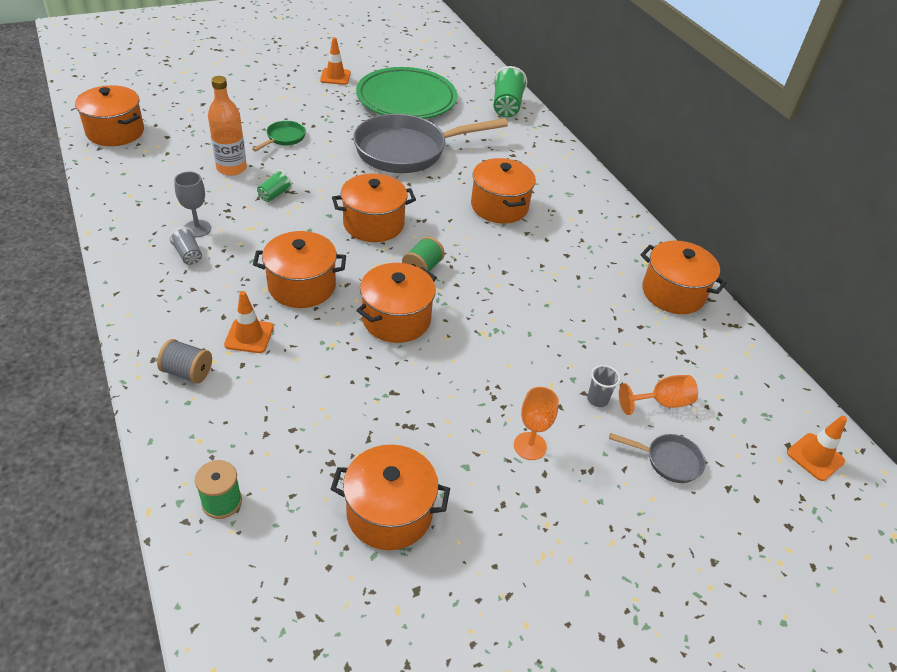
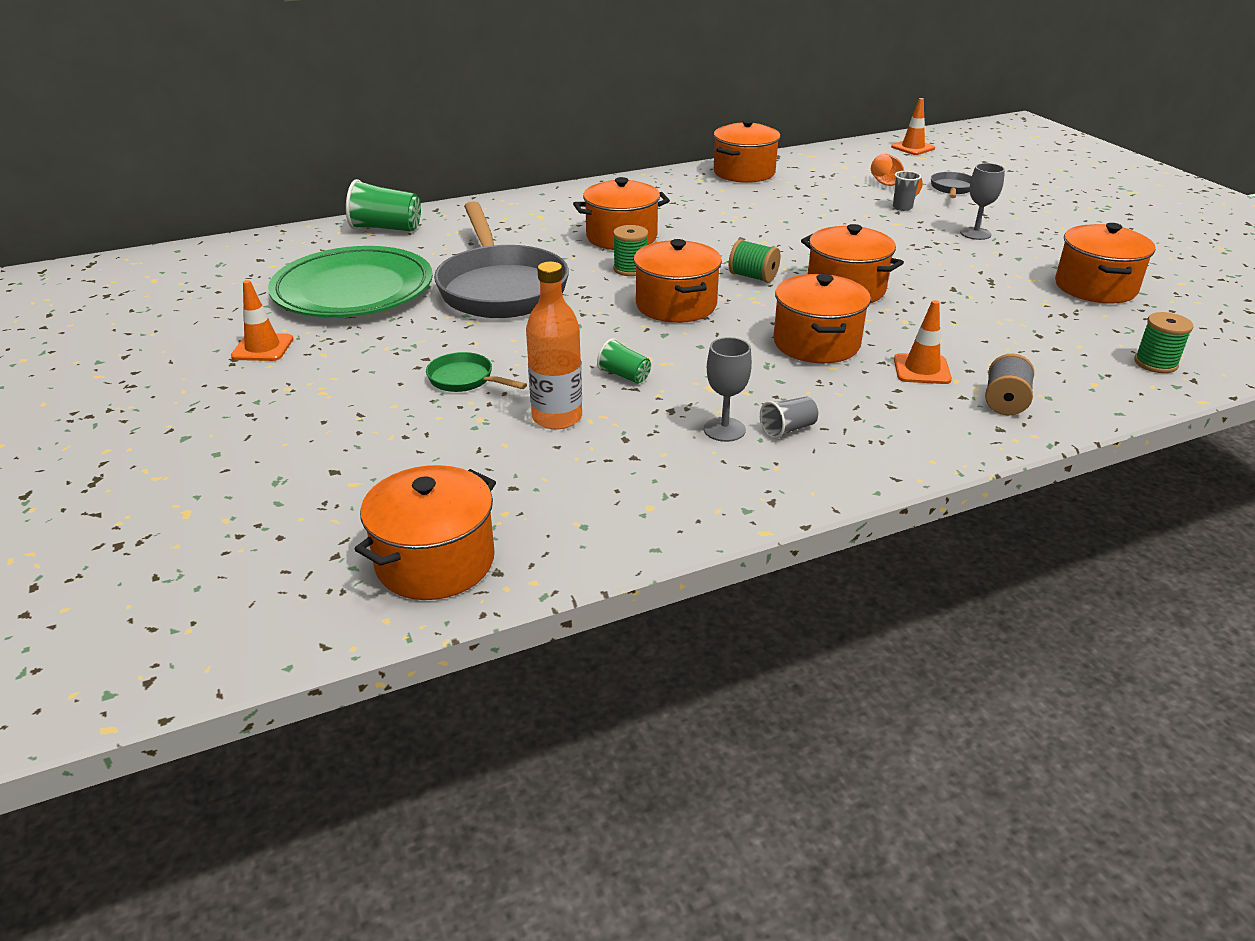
camera: 85 degrees left, 10 degrees down
orange goblet [514,387,559,460] -> grey goblet [960,163,1005,240]
none -> green spool [613,225,648,276]

